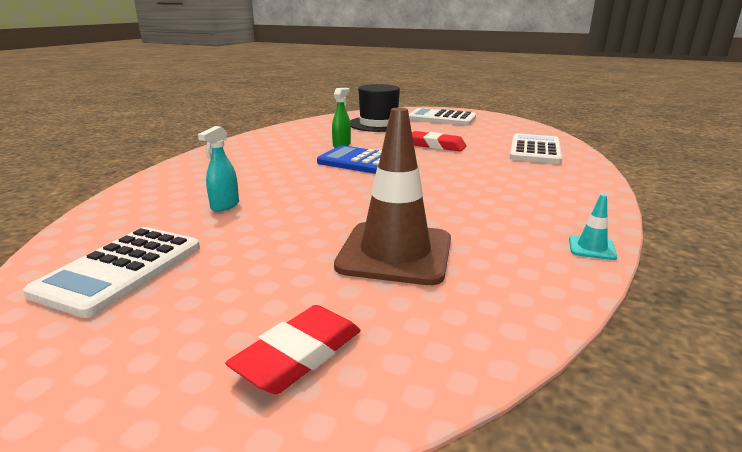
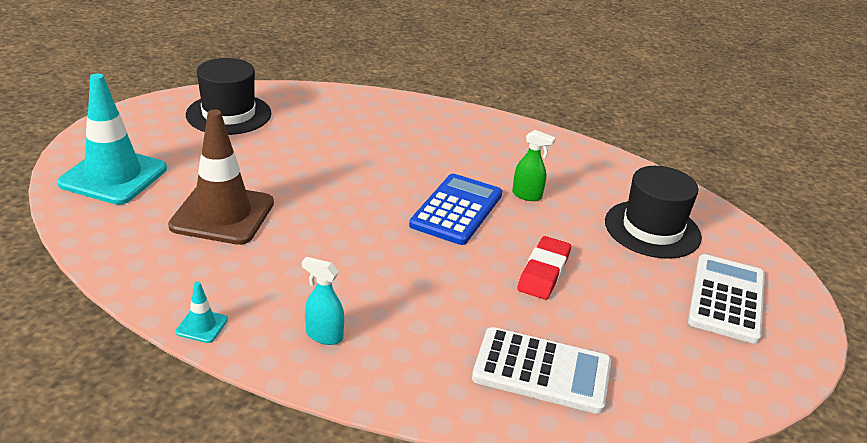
camera: 85 degrees right, 10 degrees up
white calculator [23,227,200,318] -> black hat [186,58,271,135]
turquoise spray bottle [198,126,239,212] -> turquoise spray bottle moved to [302,257,344,345]
red eraser [225,305,361,394] -> turquoise traffic cone [57,73,167,205]

